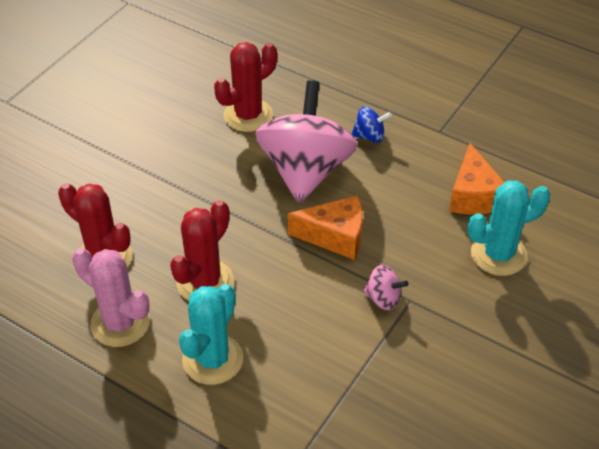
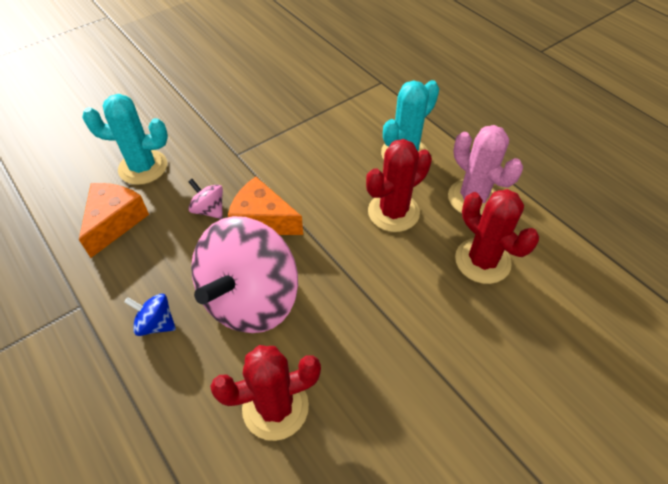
camera: 160 degrees left, 5 degrees up
pink spinning top [363,265,408,310] -> pink spinning top moved to [188,179,223,219]

